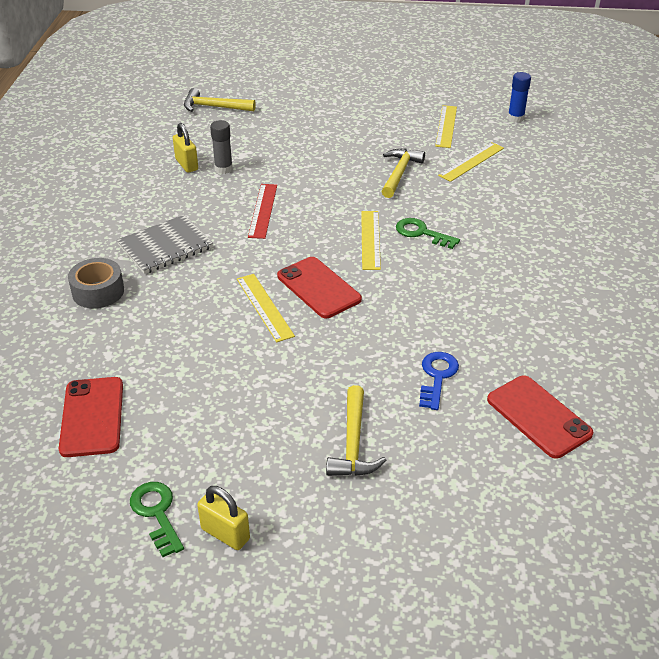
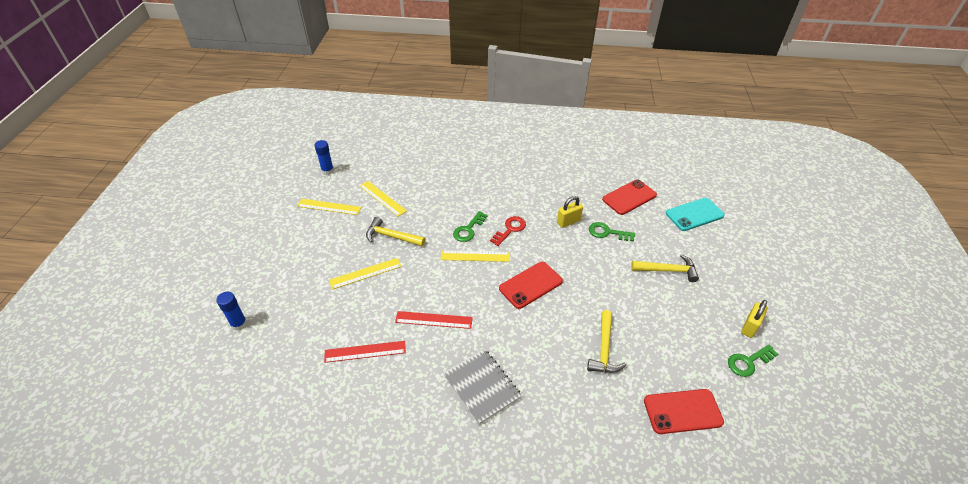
camera: 90 degrees left, 5 degrees up
grey tape [68,258,124,309] -> none
yellow padlock [173,123,198,173] -> yellow padlock moved to [557,196,583,228]
yellow hammer [184,88,256,112] -> yellow hammer moved to [587,310,626,373]
grey glue stick [210,120,233,174] -> red ruler [324,341,406,363]
yellow ruler [237,274,295,342] -> yellow ruler moved to [329,258,402,290]
blue key [419,352,459,410] -> green key [589,222,635,241]
none -> blue glue stick [216,292,247,331]
none -> red key [490,216,526,246]
none -> turquoise phone [666,198,725,231]

